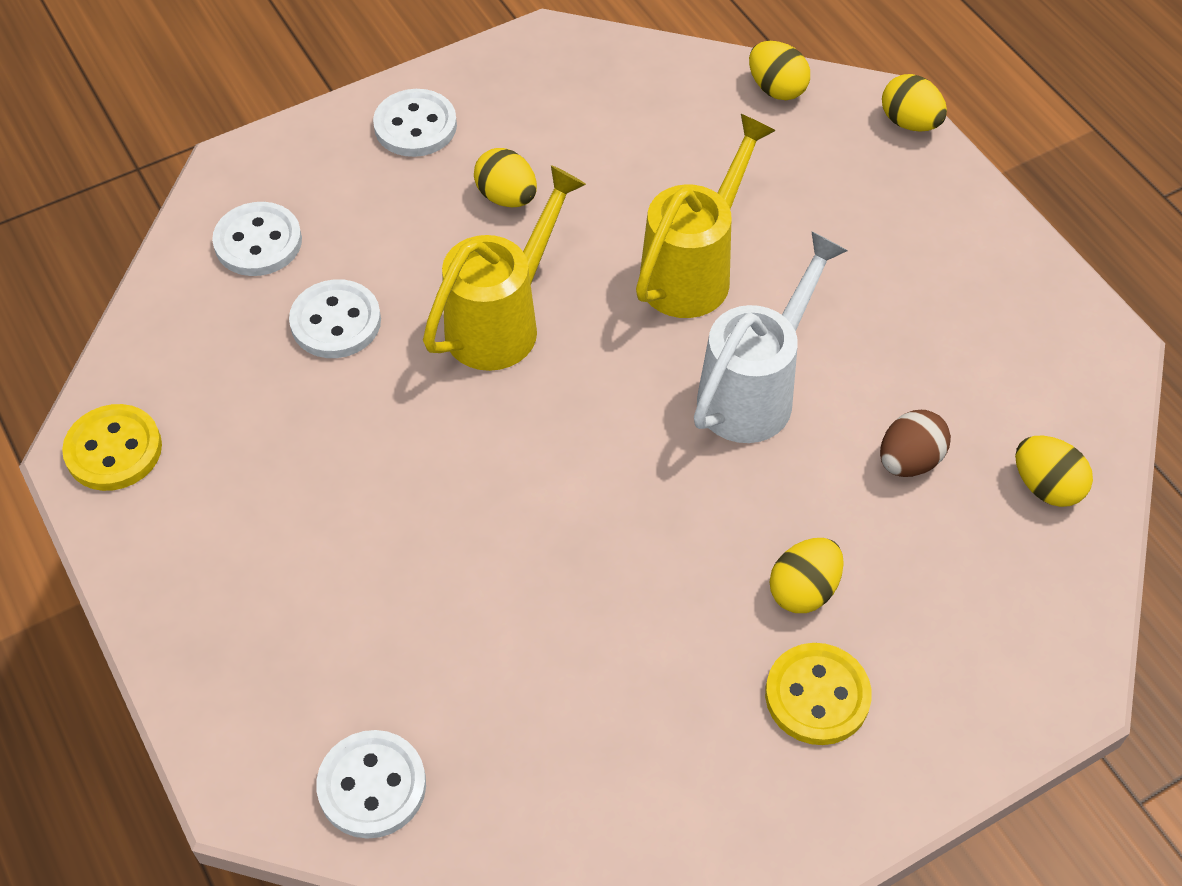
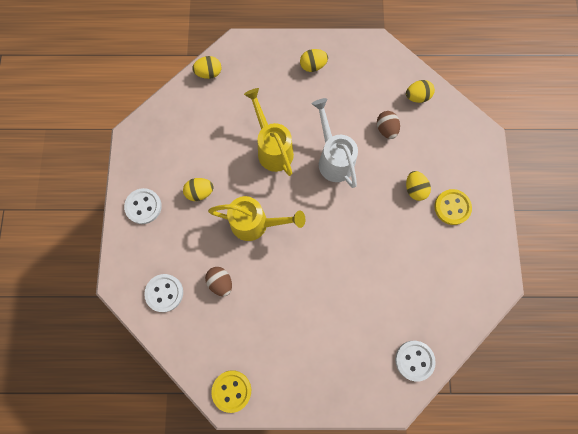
camera: 60 degrees left, 20 degrees up
white button [289,279,381,358] -> brown egg [205,267,232,296]
yellow watering can [423,165,586,371] -> yellow watering can turned 120 degrees clockwise [208,196,305,241]
yellow egg [882,74,947,132] -> yellow egg moved to [300,49,328,72]

